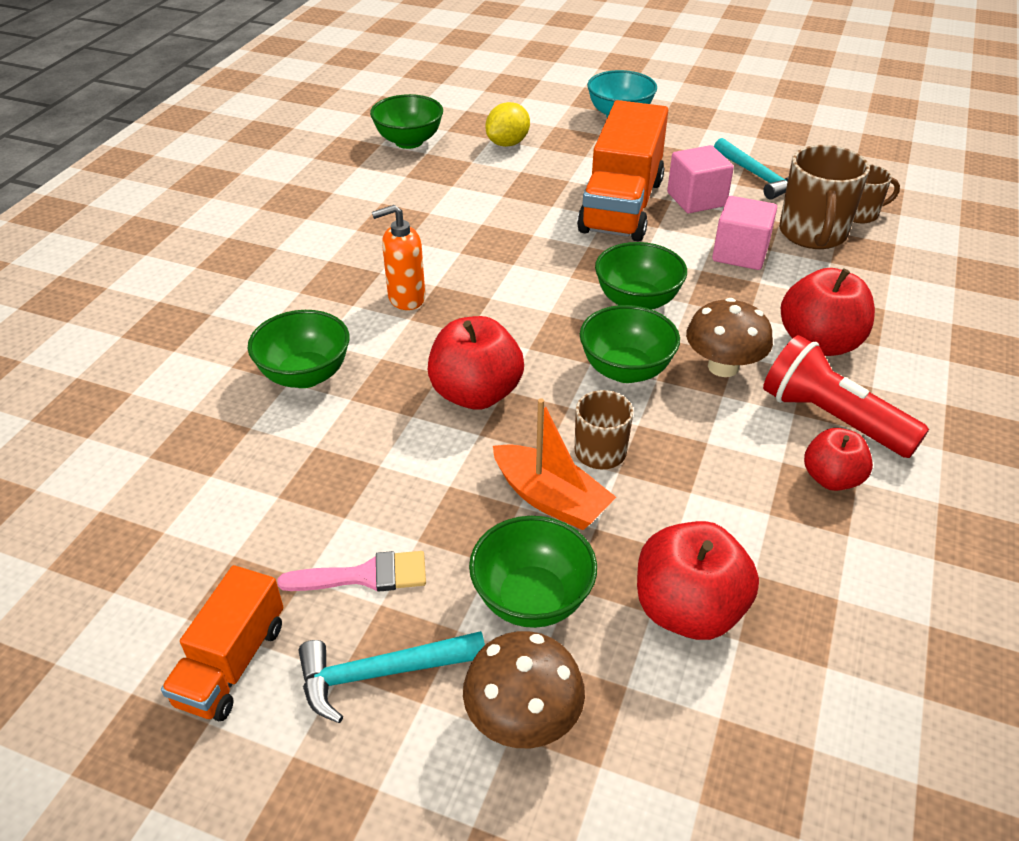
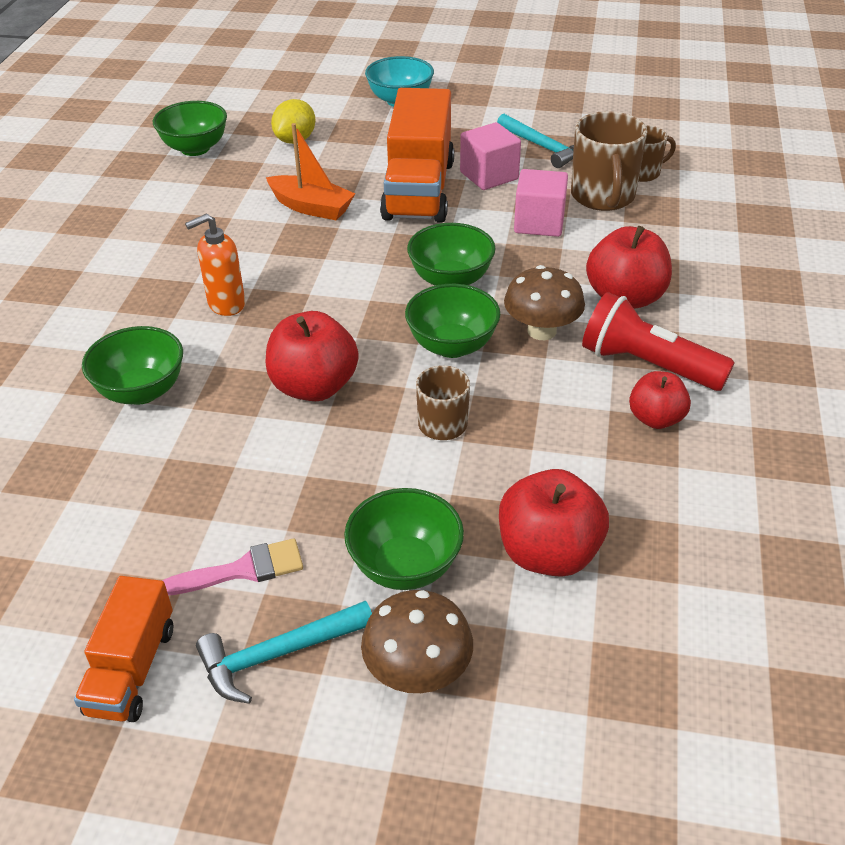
camera: 10 degrees left, 0 degrees up
orange boat [493,398,616,530] -> orange boat moved to [266,123,355,220]

